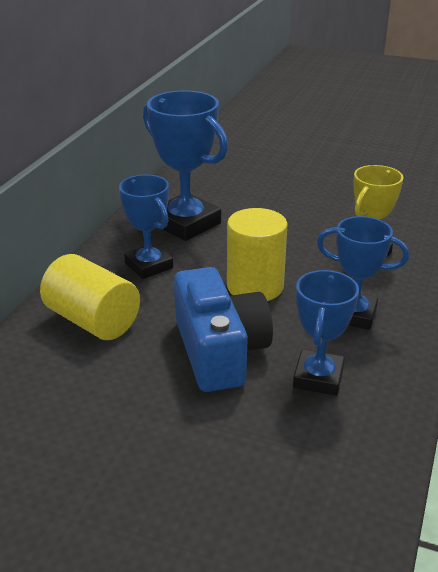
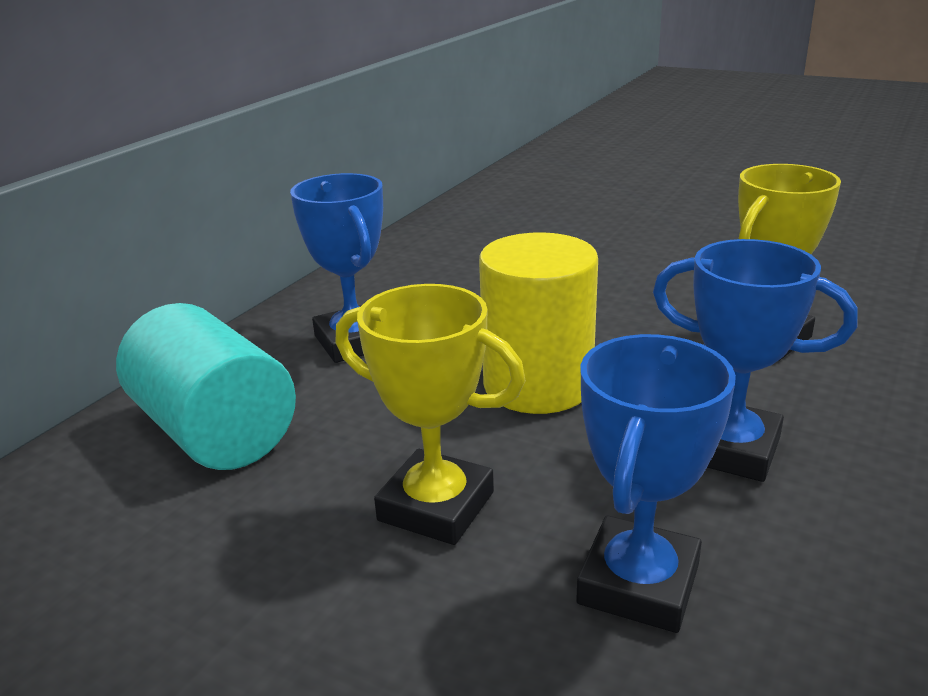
camera: 10 degrees right, 5 degrees down
yellow cylinder [40,254,140,340] -> turquoise cylinder [116,303,296,470]
blue trophy [143,91,228,241] -> none
blue camera [174,267,273,392] -> yellow trophy [335,284,526,545]

